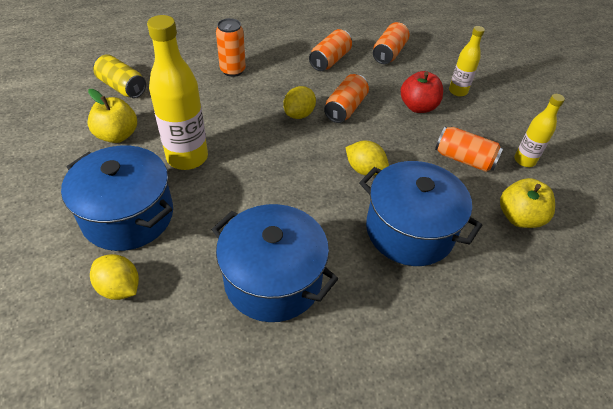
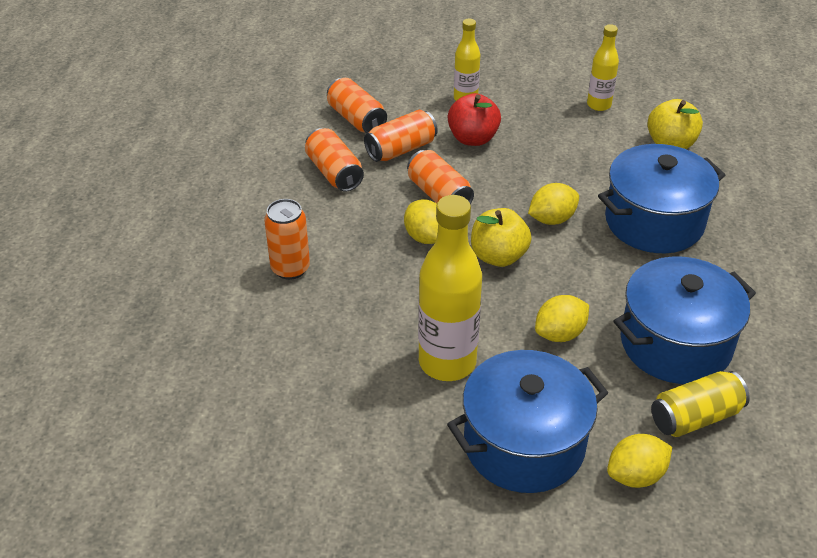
camera: 60 degrees left, 5 degrees down
yellow apple [87,89,137,143] -> yellow apple moved to [471,208,532,267]
yellow can [93,54,146,98] -> yellow can moved to [651,371,750,437]
orange can [435,127,503,172] -> orange can moved to [364,110,438,162]
none -> yellow lemon [535,295,589,342]

